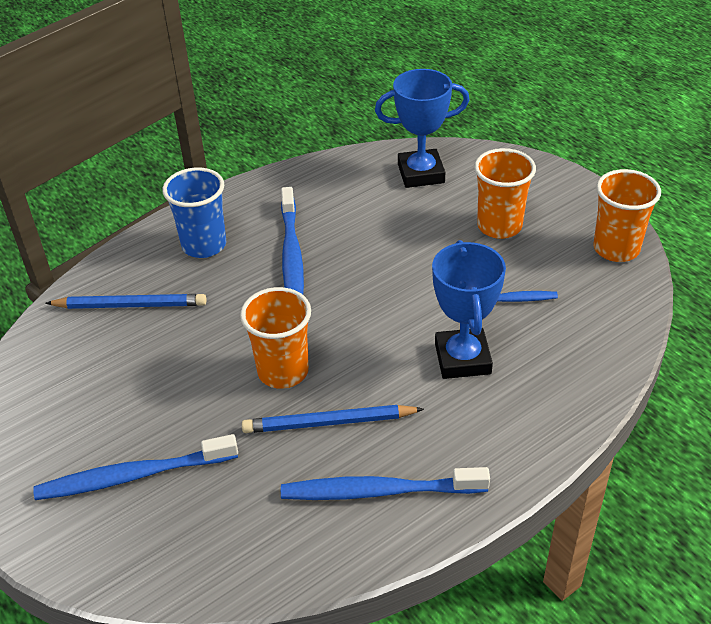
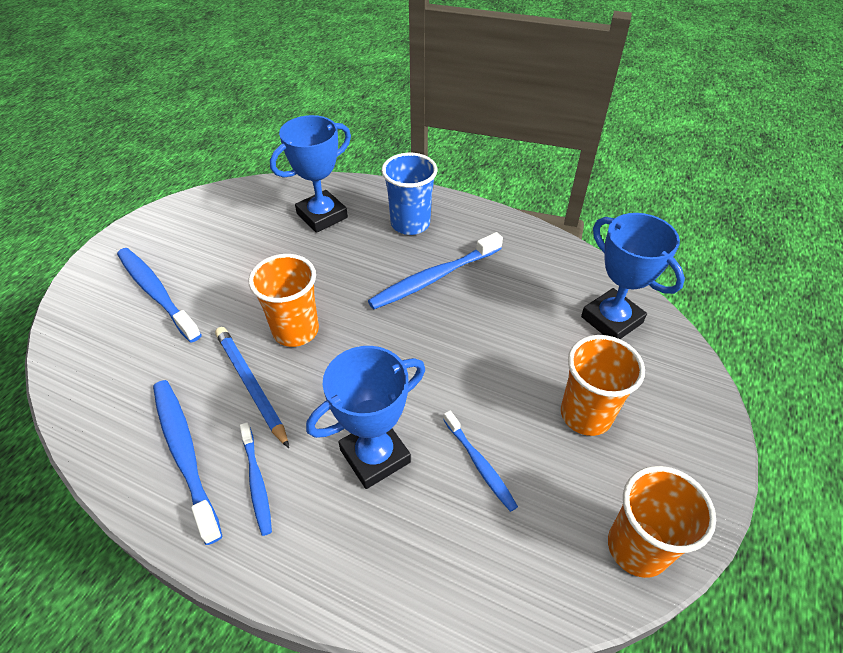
camera: 60 degrees right, 5 degrees up
blue pencil [45,294,207,309] -> blue trophy [270,115,351,233]
none -> blue toothbrush [240,422,272,536]

